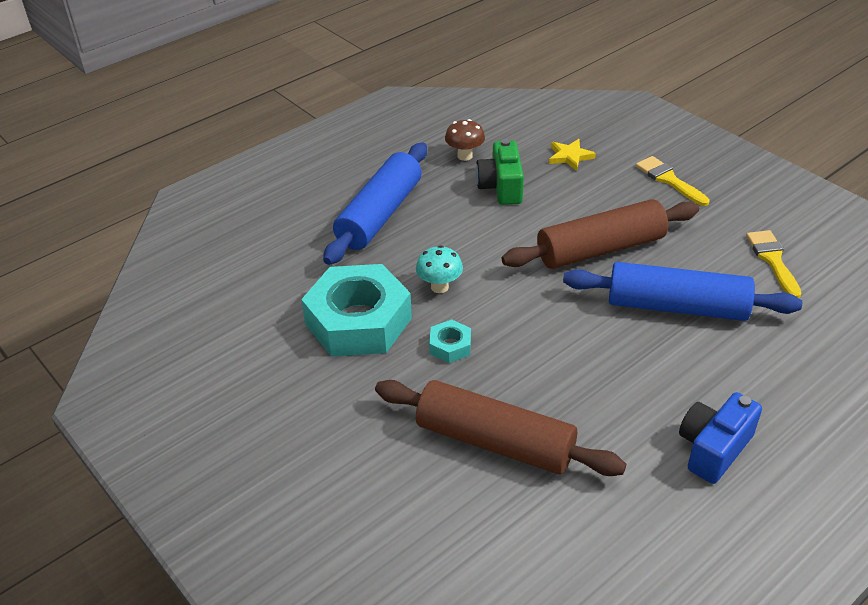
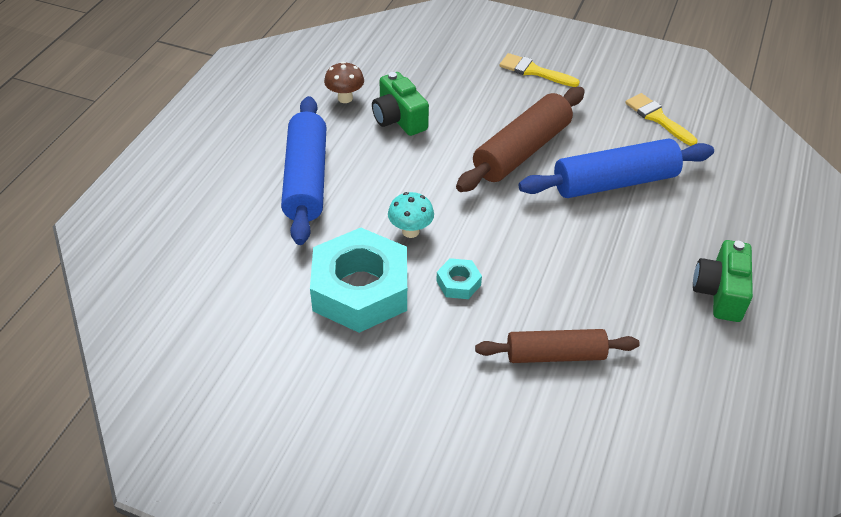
camera: 30 degrees left, 5 degrees up
brown rolling pin [375,380,626,476] -> brown rolling pin [475,329,640,363], size x0.66
yellow star [549,139,596,171] -> none
blue camera [679,392,762,484] -> green camera [693,240,753,322]

